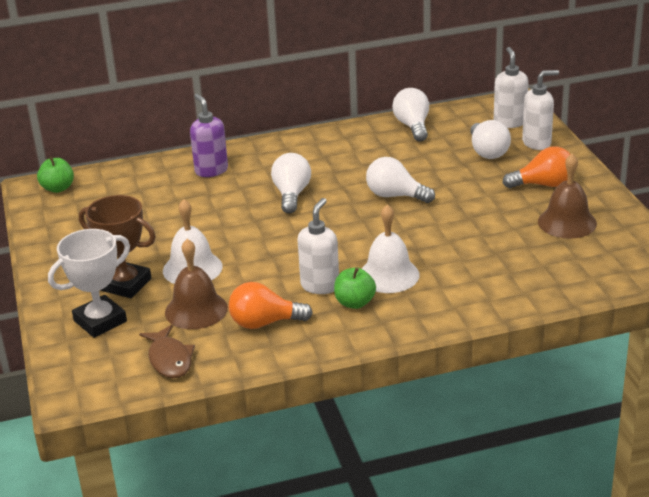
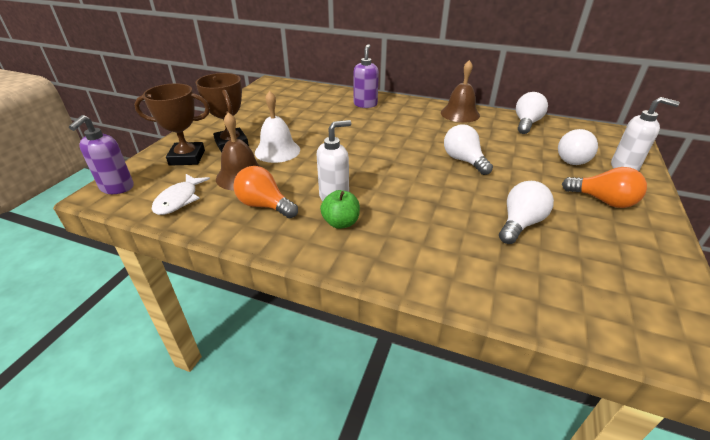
camera: 35 degrees right, 5 degrees up
green apple [37,156,74,193] -> none
white trophy [48,229,130,338] -> brown trophy [134,83,210,166]
brown fish [139,325,195,378] -> white fish [152,174,210,215]
white light bulb [271,153,311,213] -> white light bulb moved to [499,181,554,244]
white bell [361,204,419,293] -> none
white soap dispenser [494,47,529,128] -> none
brown bell [538,153,597,239] -> brown bell moved to [441,60,480,123]
none -> purple soap dispenser [69,115,134,194]

